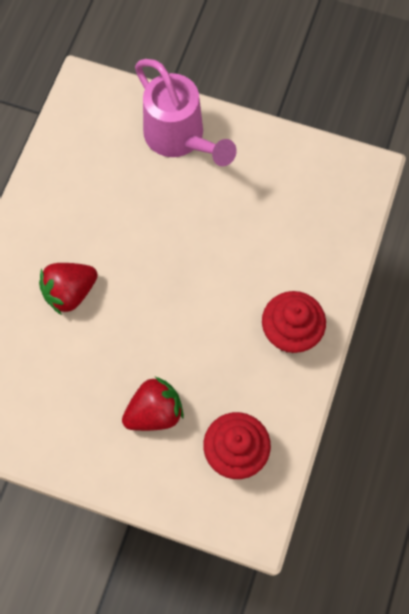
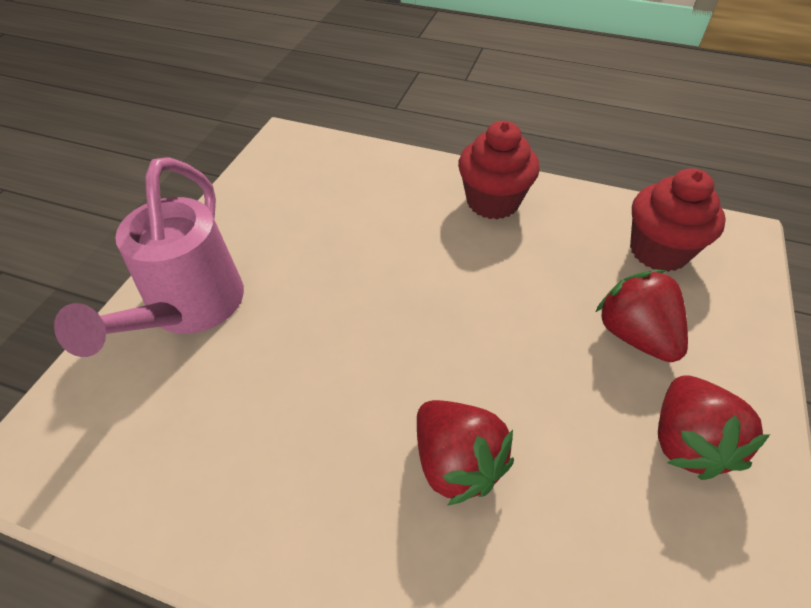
camera: 90 degrees left, 20 degrees down
pink watering can [135,59,237,166] -> pink watering can turned 135 degrees clockwise [54,157,244,357]
none -> red strawberry [658,375,770,480]

